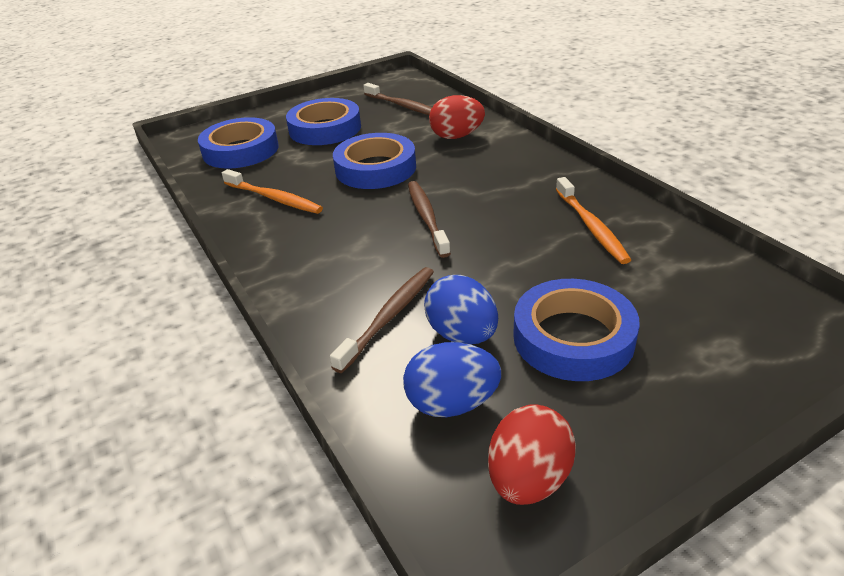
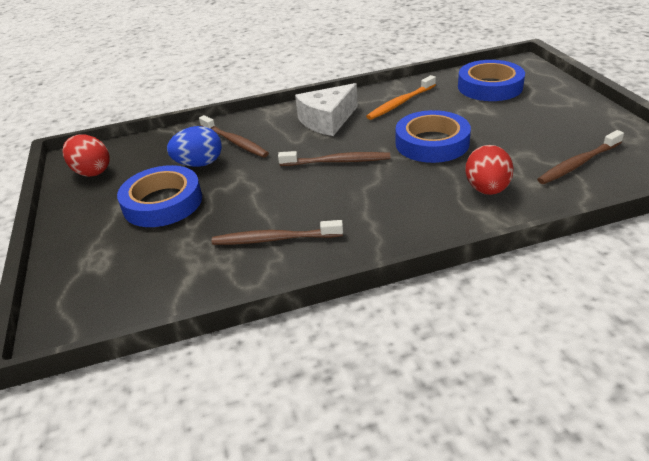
camera: 105 degrees right, 0 degrees up
blue tape [286,98,361,145] -> none
blue egg [403,342,501,417] -> none
orange toothbrush [556,177,631,264] -> brown toothbrush [212,220,343,245]
none -> white cheese [295,83,358,136]

